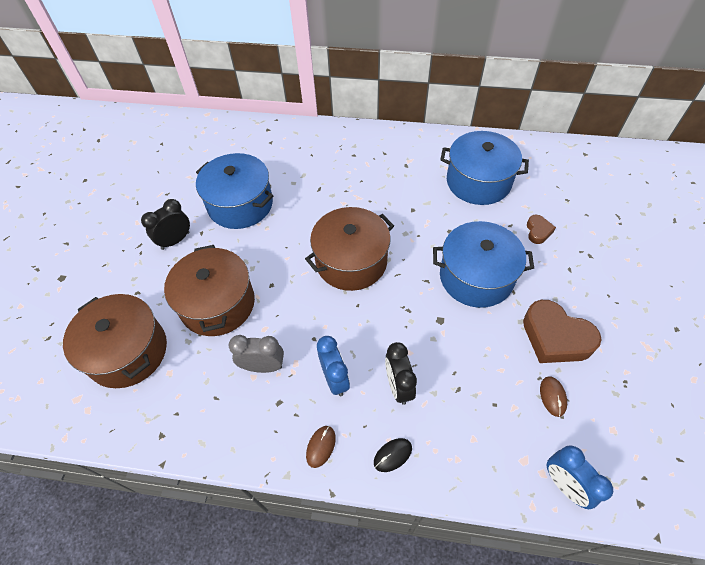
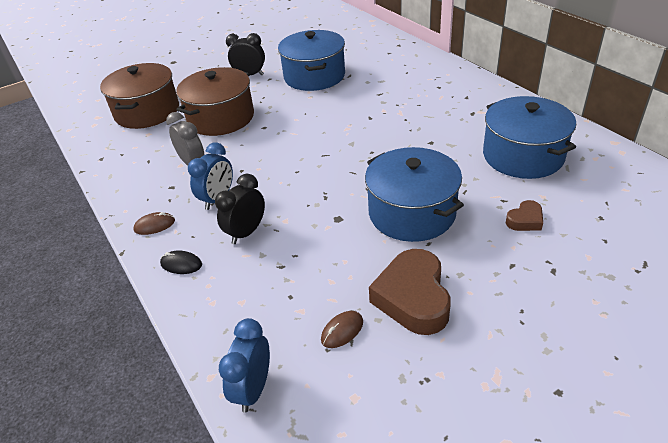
camera: 50 degrees right, 15 degrees down
brown pot [305,207,394,291] -> none

